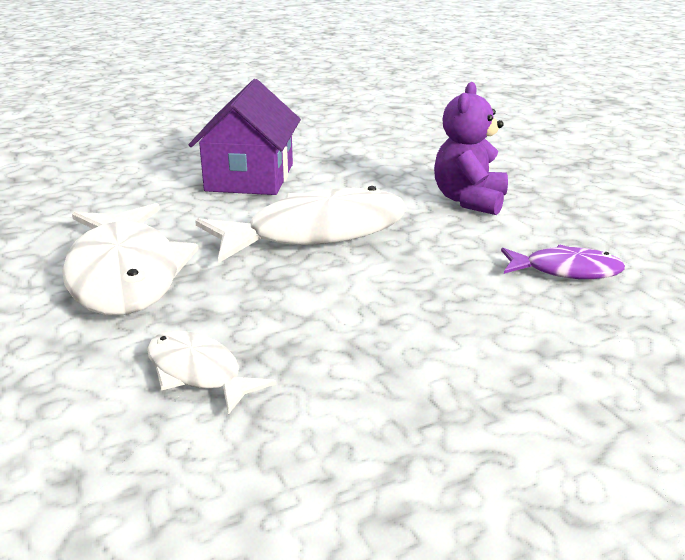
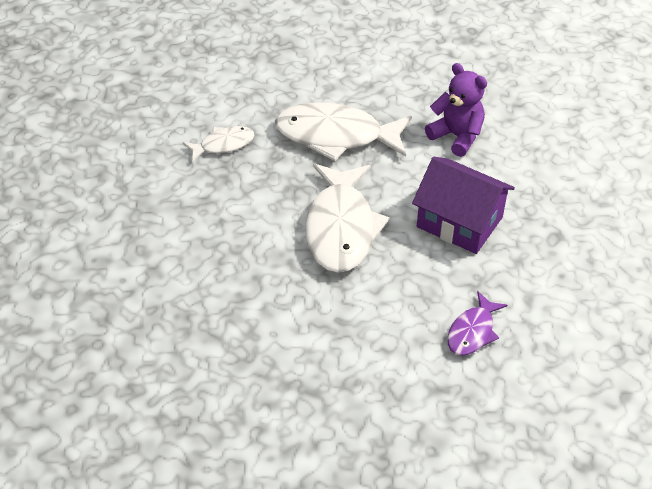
camera: 115 degrees right, 20 degrees up
purple teddy bear [434,82,508,215] -> purple teddy bear moved to [425,63,487,157]
purple fish [501,245,625,279] -> purple fish moved to [447,291,507,356]

